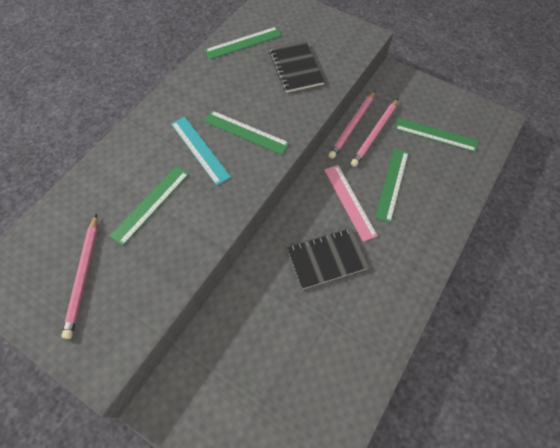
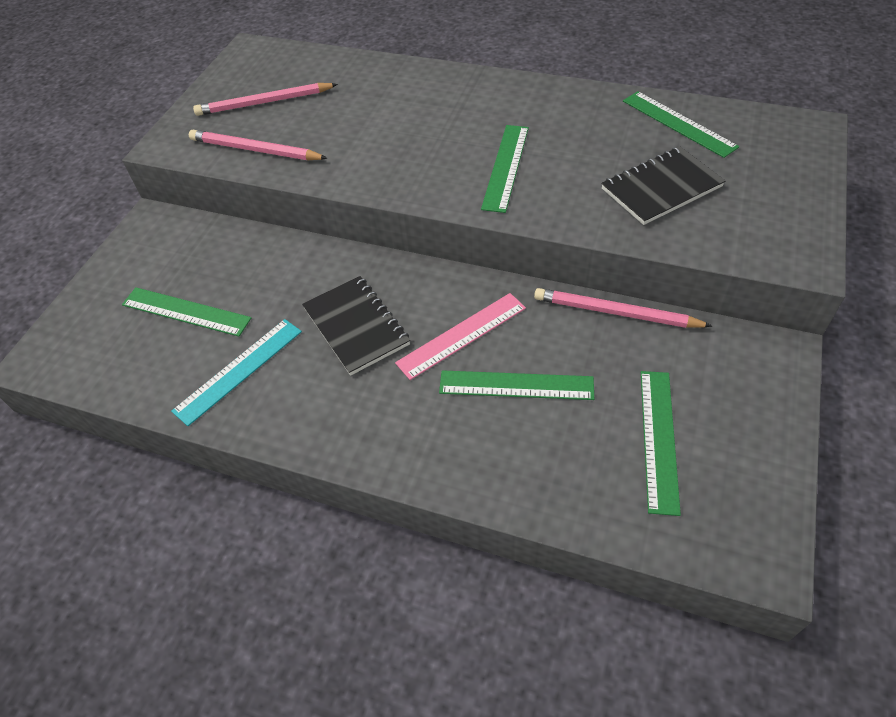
camera: 80 degrees right, 10 degrees down
green ruler [110,166,189,246] -> green ruler moved to [122,287,251,336]
turquoise ruler [171,117,231,185] -> turquoise ruler moved to [171,319,302,426]
pink pencil [351,99,398,167] -> pink pencil moved to [189,130,328,160]

